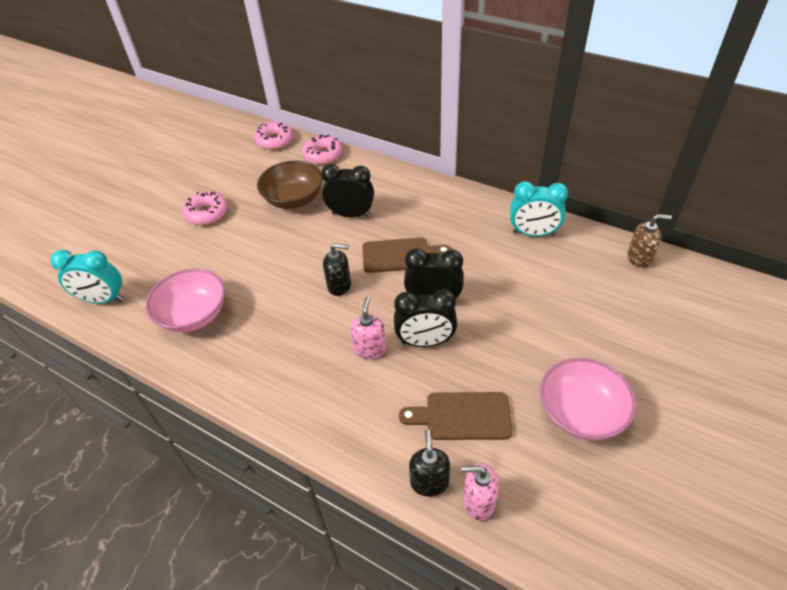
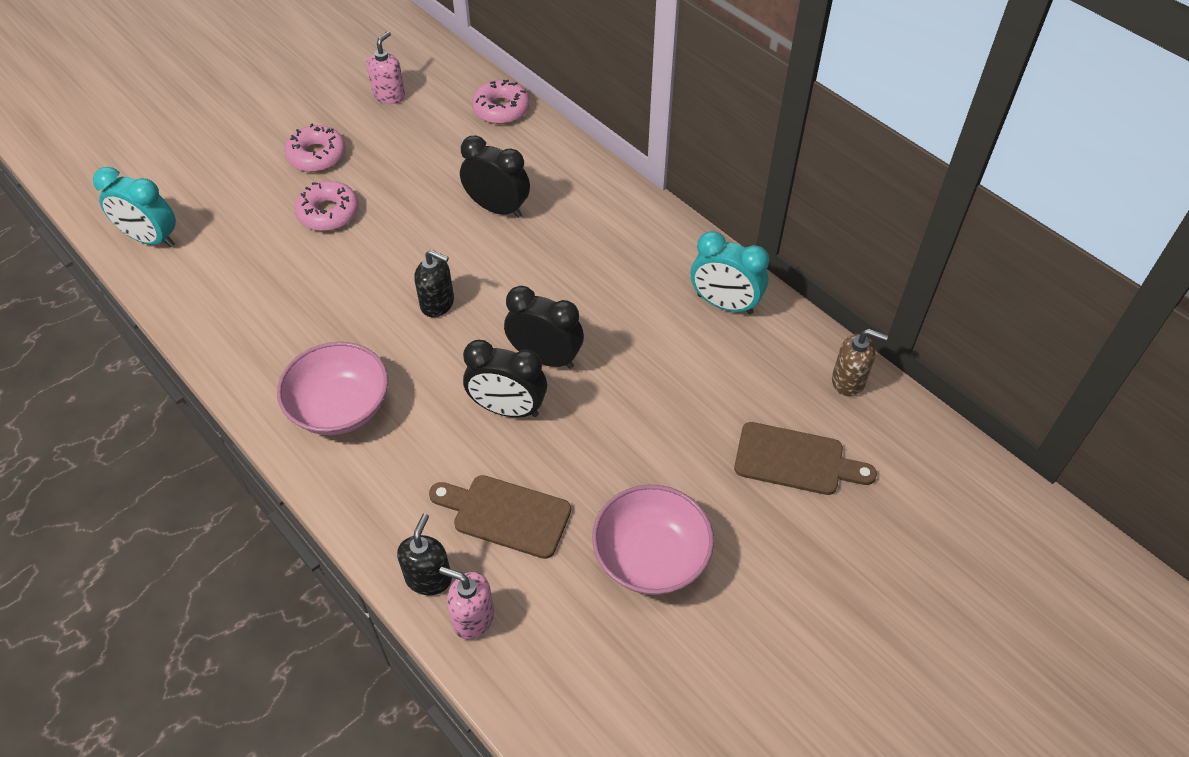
camera: 15 degrees right, 5 degrees up
pink bowl [145,268,225,332] -> pink bowl moved to [277,342,388,435]
pink donut [254,122,293,150] -> pink donut moved to [295,181,359,231]
brown bowl [257,161,323,209] -> none
pink soap dispenser [350,296,386,359] -> pink soap dispenser moved to [367,31,405,104]
brown cutting board [363,237,451,273] -> brown cutting board moved to [734,422,877,495]

